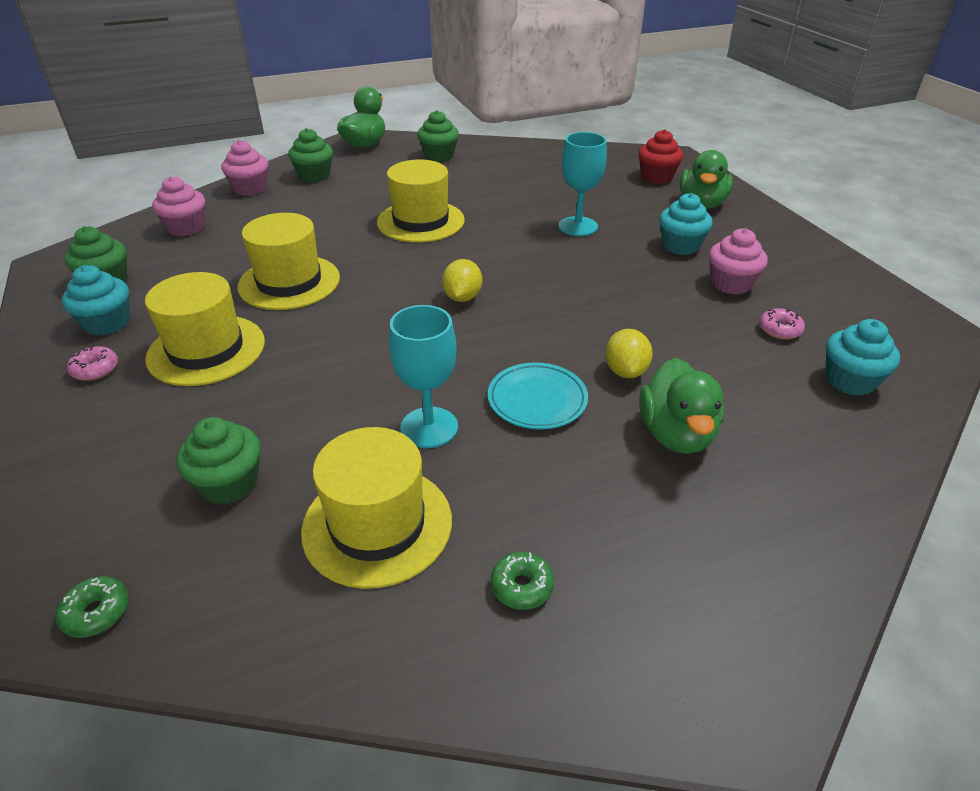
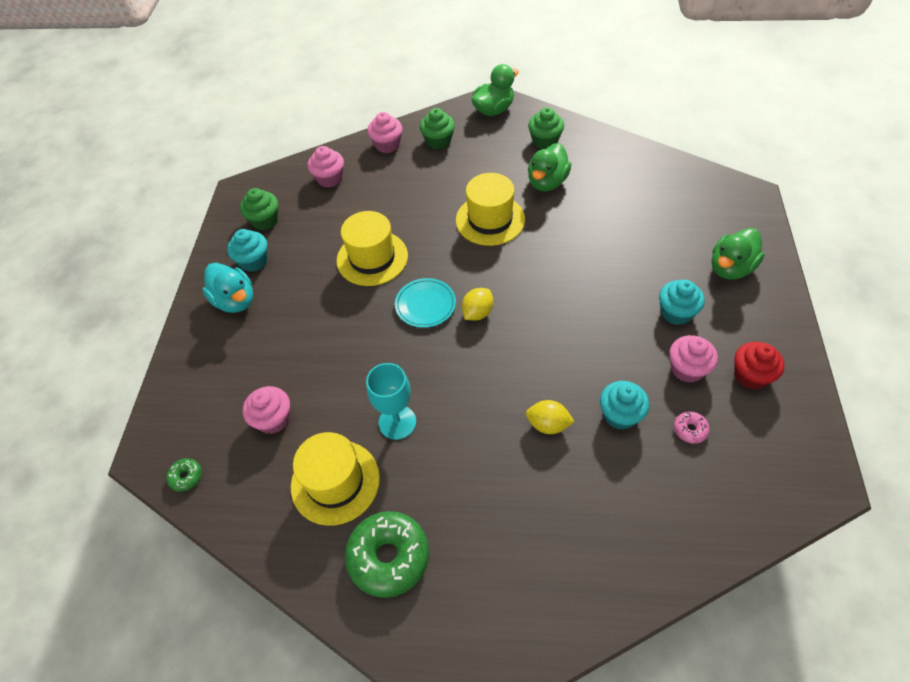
camera: 30 degrees right, 15 degrees up
pink donut [67,346,118,381] -> turquoise duck [202,263,253,313]
yellow hat [145,272,265,386] -> none
green cupcake [176,417,261,505] -> pink cupcake [243,386,290,434]
turquoise plate [488,362,588,430] -> turquoise plate moved to [395,278,456,328]
green donut [491,552,554,610] -> green donut [345,511,429,598], size x2.23
turquoise goblet [558,132,607,236] -> none
yellow lemon [605,329,653,378] -> yellow lemon turned 75 degrees clockwise [526,400,575,434]
red cupcake [638,129,683,184] -> red cupcake moved to [734,342,785,389]
green duck [639,358,724,454] -> green duck moved to [528,143,571,191]
turquoise cupcake [826,319,900,396] -> turquoise cupcake moved to [600,381,649,430]

